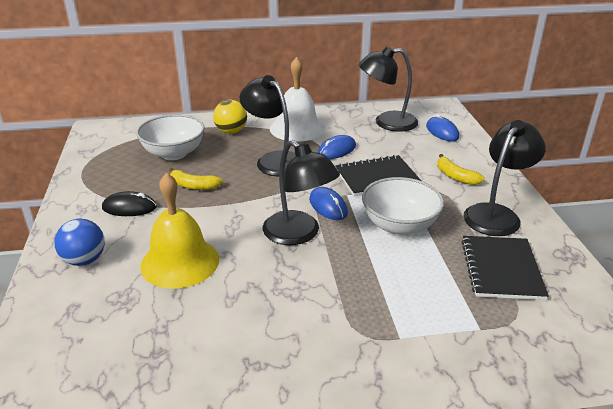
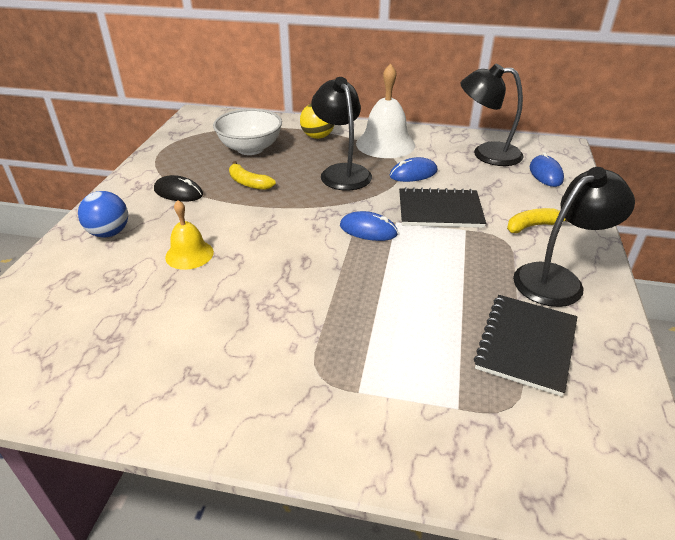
camera: 20 degrees right, 5 degrees up
yellow bell [140,173,219,289] -> yellow bell [165,200,214,270], size x0.59
black lamp [263,140,340,245] -> none
blue mouse [309,187,348,220] -> blue mouse turned 60 degrees counterclockwise [340,211,398,241]
white bowl [362,177,444,236] -> none
yellow banana [437,154,485,185] -> yellow banana turned 90 degrees clockwise [507,208,568,233]

